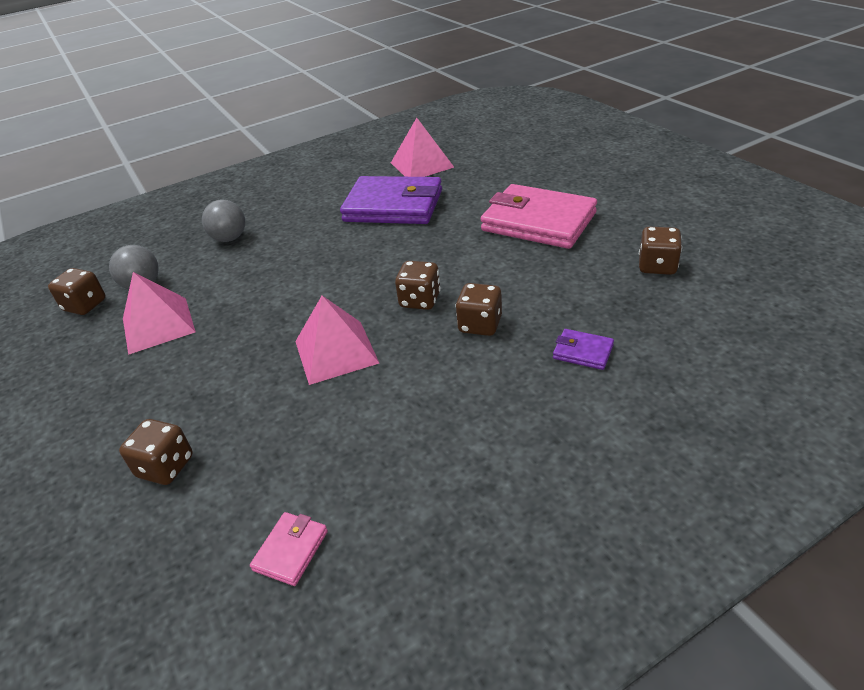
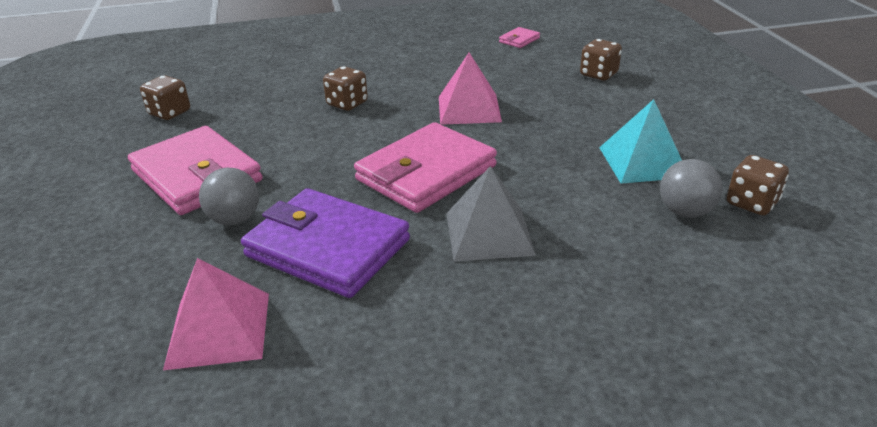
camera: 165 degrees left, 5 degrees down
pink pyramid [123,272,196,355] -> turquoise pyramid [599,99,682,184]
grey ball [202,200,245,242] -> grey ball moved to [199,168,259,225]
brown dice [395,261,441,310] -> none
purple wallet [553,329,614,370] -> none
none -> pink wallet [354,122,497,213]
none -> grey pyramid [446,166,536,262]

